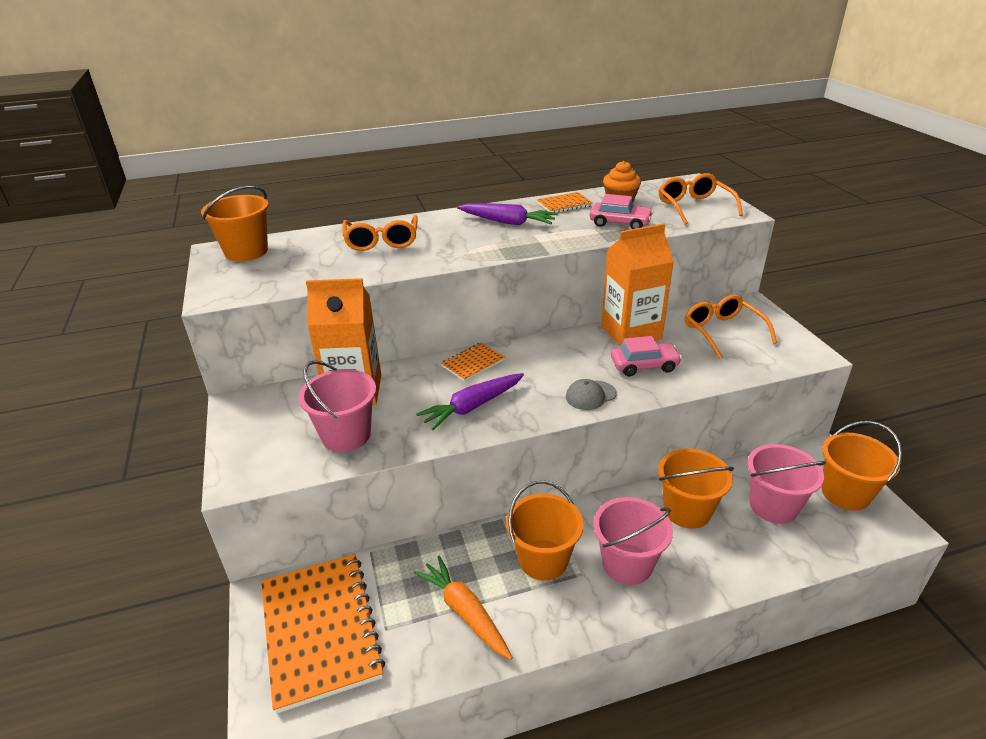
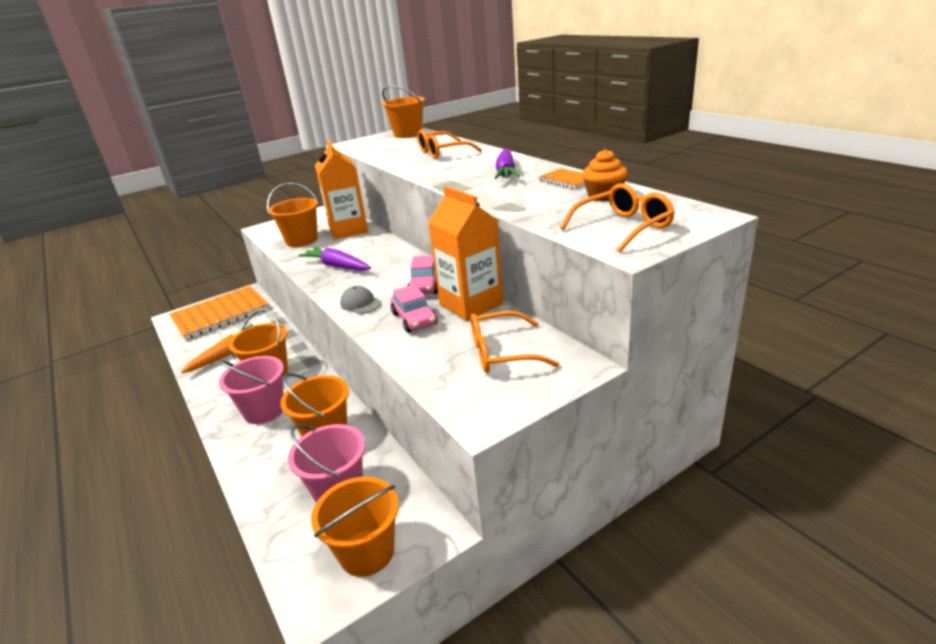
camera: 75 degrees right, 5 degrees down
pink bucket [298,360,376,452] -> orange bucket [267,182,318,247]
orange notebook [441,343,505,381] -> none
pink car [590,194,653,229] -> pink car moved to [407,255,438,294]
orange glasses [685,295,777,359] -> orange glasses turned 150 degrees counterclockwise [471,311,559,373]

